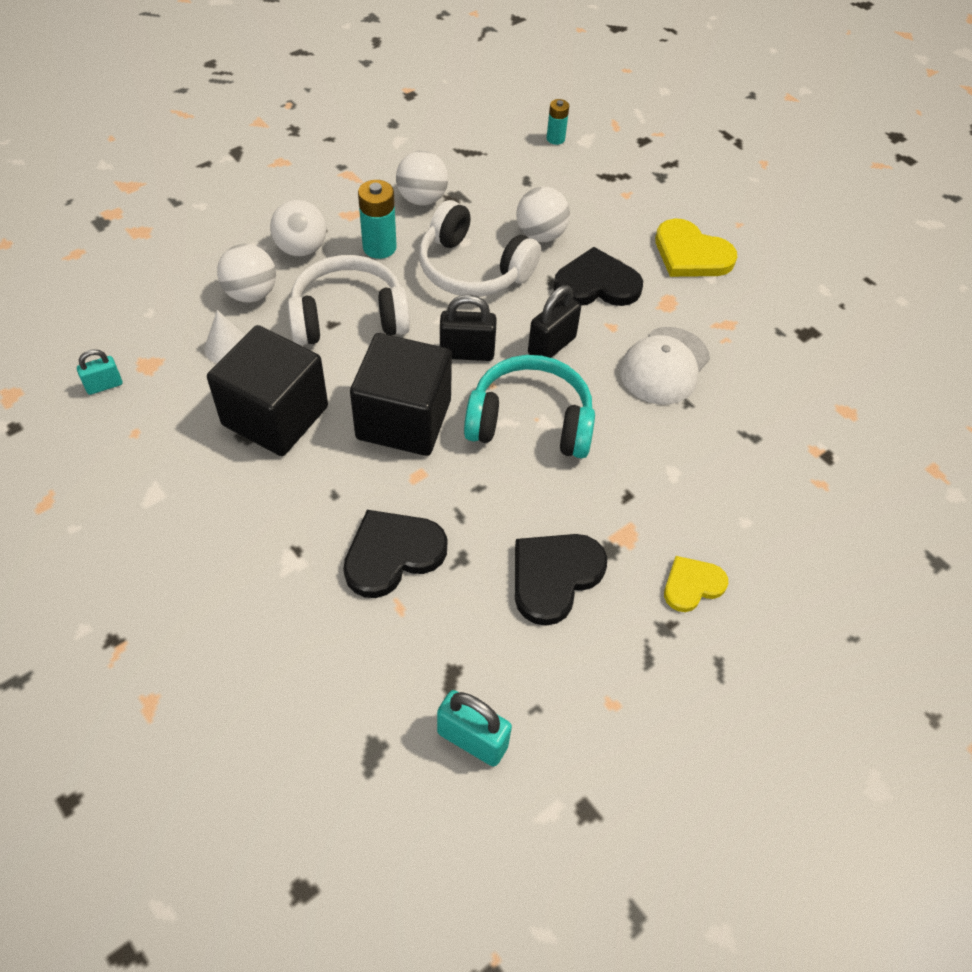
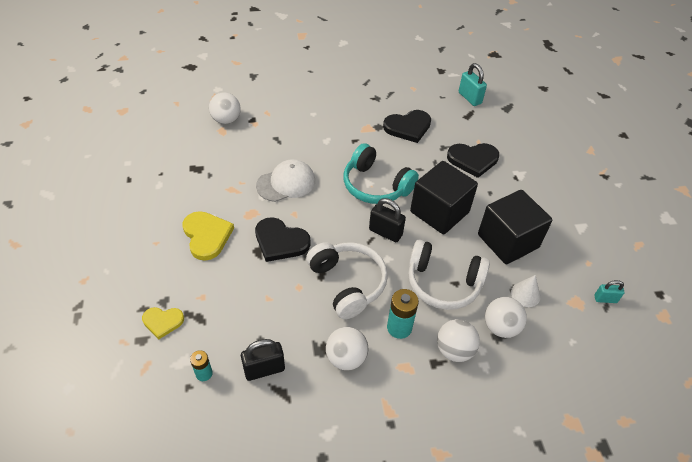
camera: 150 degrees left, 5 degrees down
white ball [516,187,570,242] -> white ball moved to [209,92,241,124]
black padlock [528,285,581,358] -> black padlock moved to [241,339,285,381]
yellow heart [664,556,728,612] -> yellow heart moved to [142,307,184,339]

